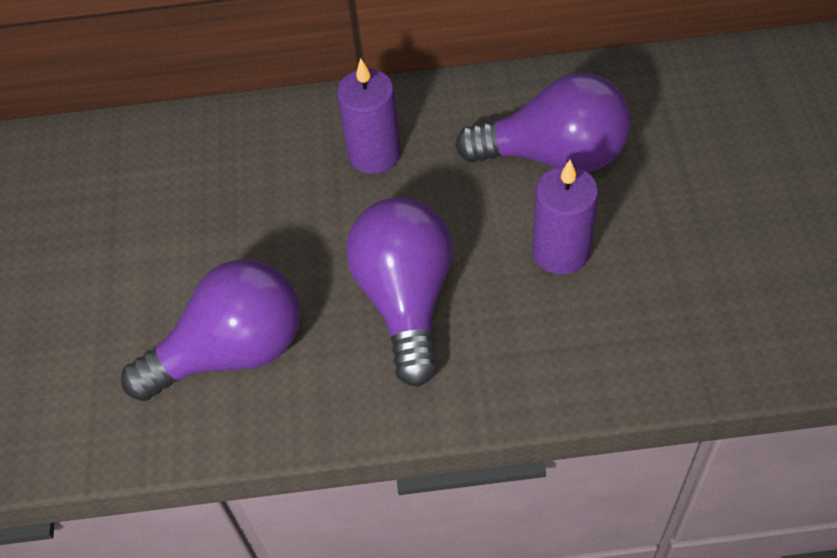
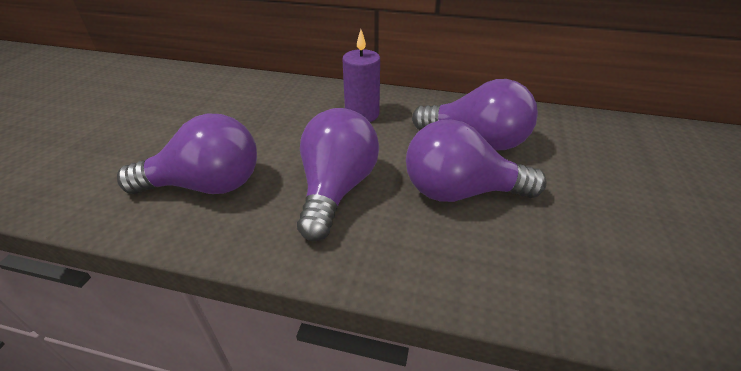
camera: 15 degrees right, 15 degrees down
purple candle [532,160,598,275] -> purple light bulb [406,120,547,202]

